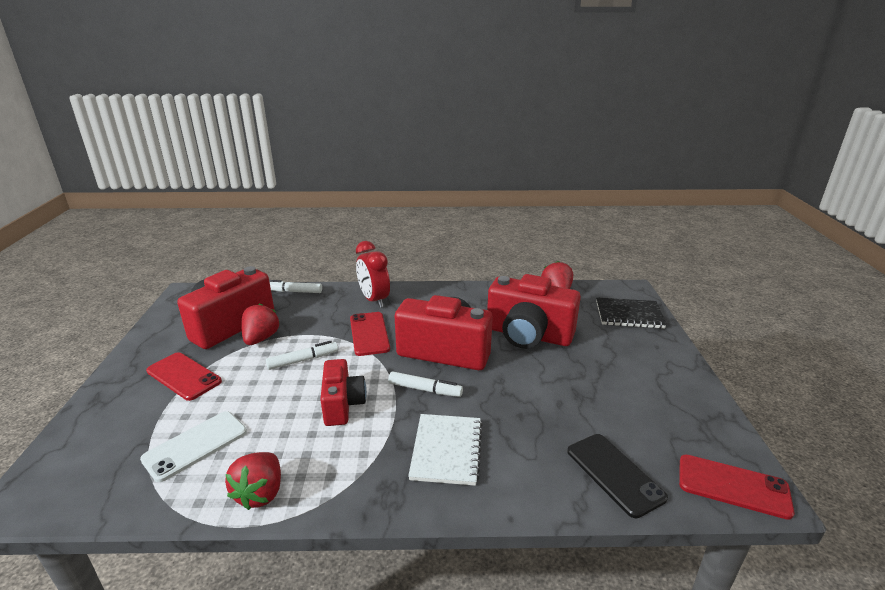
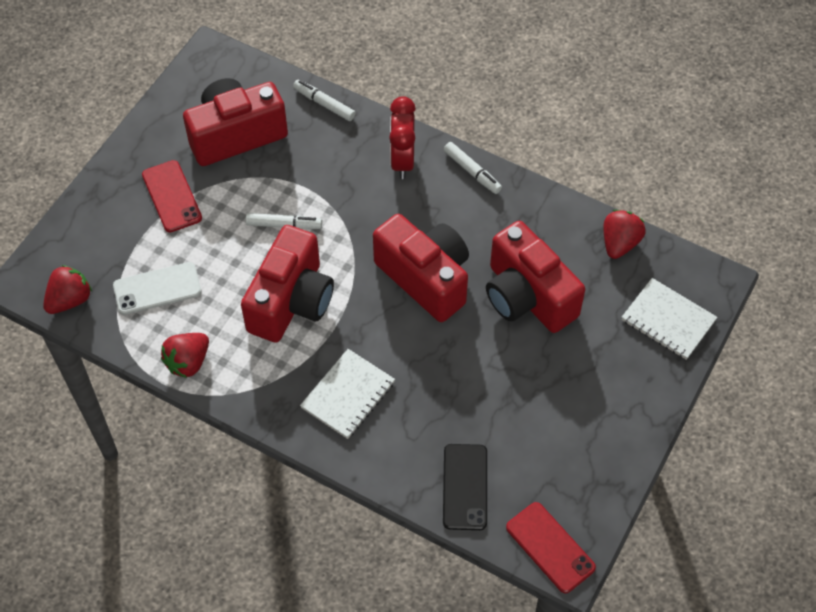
camera: 30 degrees right, 30 degrees up
red strawberry [241,303,280,345] -> red strawberry moved to [43,265,92,314]
red camera [320,359,367,426] -> red camera [241,225,334,343], size x1.67
red phone [350,312,390,356] -> none
white marker [388,372,463,397] -> white marker moved to [444,142,502,194]
black notebook [596,298,667,329] -> white notebook [621,278,717,360]

